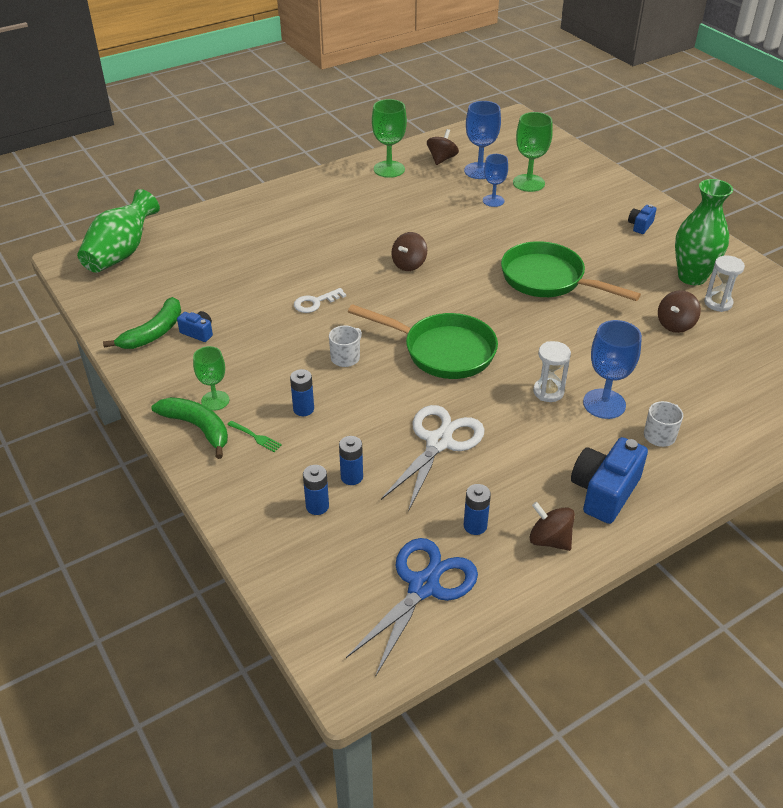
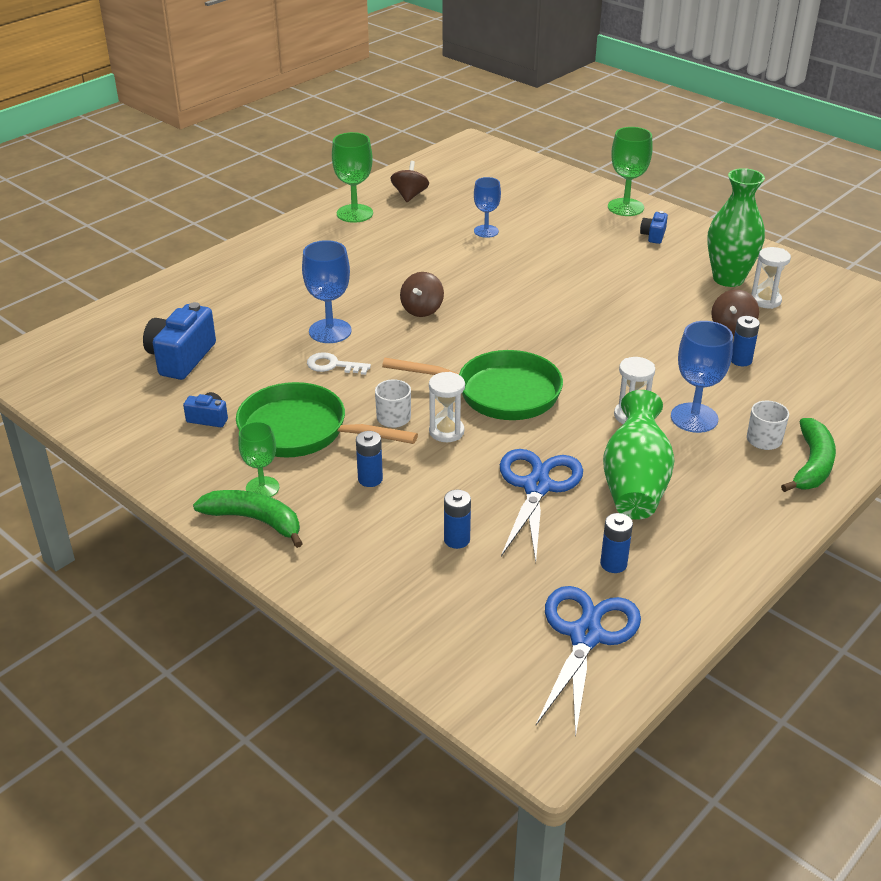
camera: 15 degrees left, 5 degrees down
green vase [77,189,160,273] -> green vase moved to [603,390,675,520]
green banana [103,297,181,349] -> green banana moved to [781,418,836,492]
green fork [227,421,282,452] -> none
white key [294,288,346,313] -> white key turned 60 degrees clockwise [307,352,371,375]
blue battery [303,465,329,515] -> blue battery moved to [731,316,760,366]
white scissors [381,405,485,512] -> blue scissors [500,449,583,562]
blue goblet [464,101,501,179] -> blue goblet moved to [302,240,352,343]
green pan [501,241,641,301] -> green pan moved to [236,382,418,457]
green goblet [513,112,553,192] -> green goblet moved to [608,127,653,216]
brown spinning top [529,502,575,551] -> none
blue camera [571,437,648,524] -> blue camera moved to [143,302,216,380]
none -> white hourglass [429,372,465,442]

